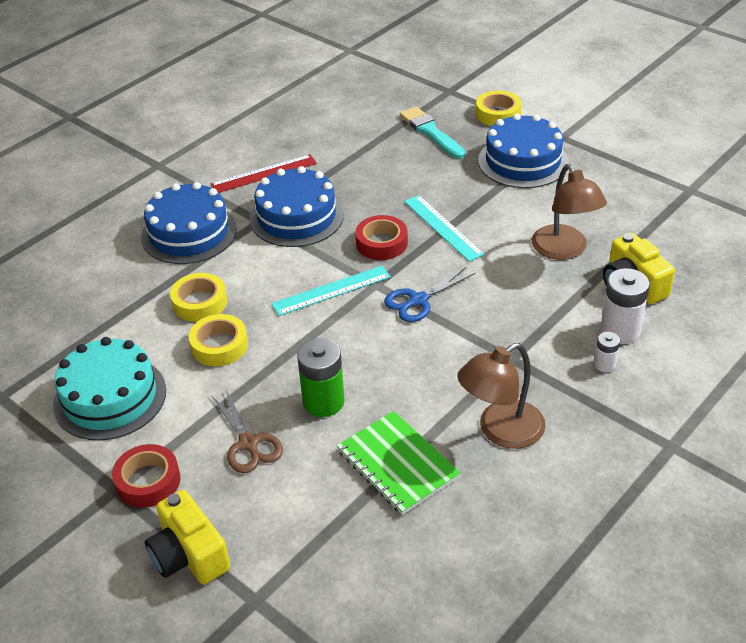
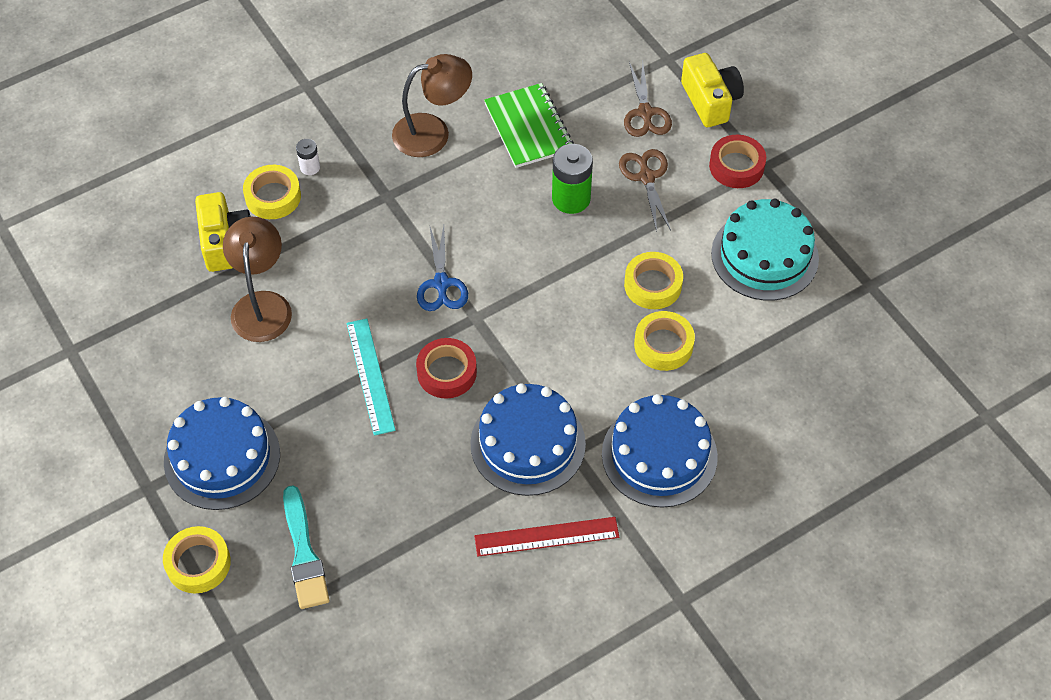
camera: 165 degrees left, 15 degrees up
turquoise ruler [271,266,391,316] -> none
blue scissors [384,267,476,322] -> blue scissors turned 105 degrees clockwise [417,226,468,311]
white battery [600,268,650,344] -> yellow tape [243,165,301,219]
none -> brown scissors [624,62,672,137]

